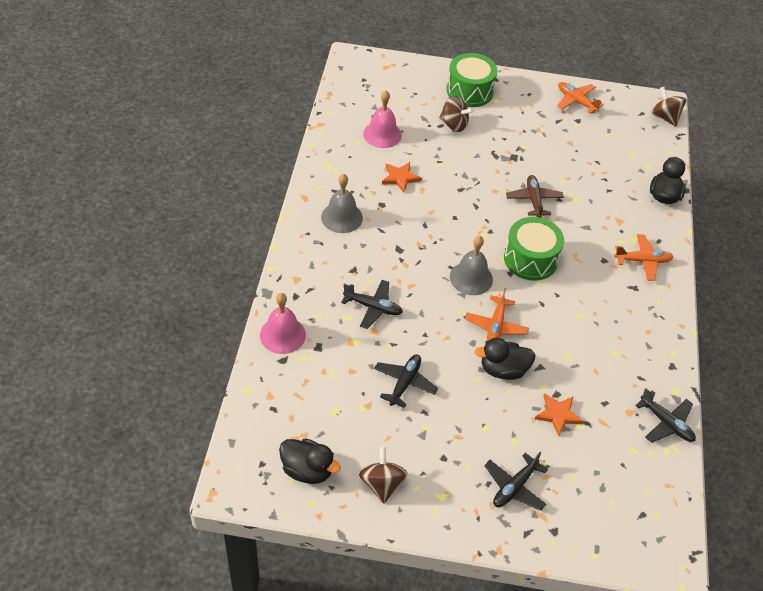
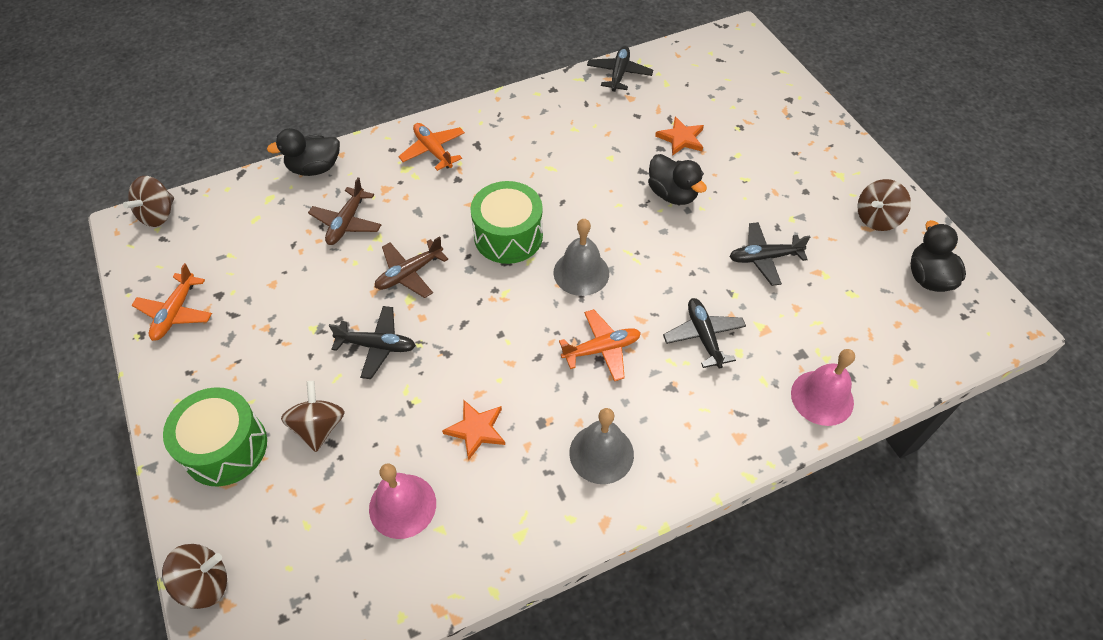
camera: 120 degrees left, 5 degrees up
orange plane [465,288,529,341] -> orange plane moved to [559,309,641,381]
black plane [484,452,548,511] -> black plane moved to [329,306,416,379]
none -> brown spinning top [162,544,227,609]
none -> brown plane [308,177,381,245]

